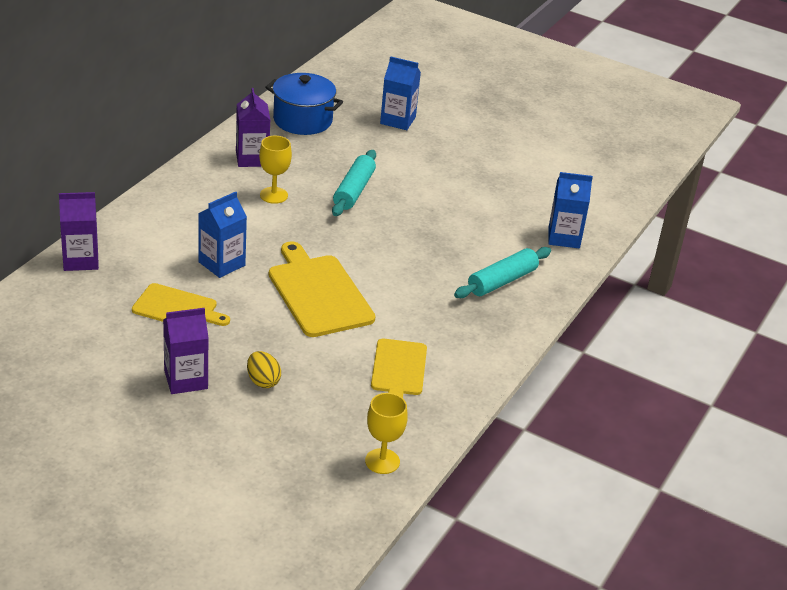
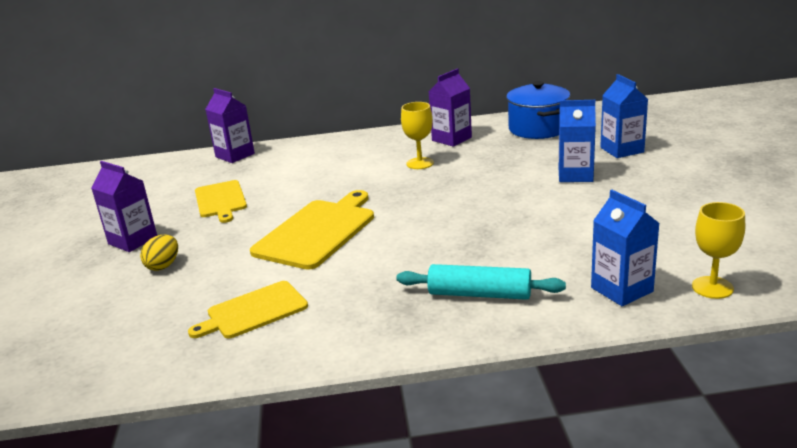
camera: 60 degrees right, 10 degrees down
blue carton [198,192,247,278] -> blue carton moved to [559,100,596,182]
turquoise rolling pin [332,150,376,216] -> none
yellow goblet [365,393,408,474] -> yellow goblet moved to [692,202,745,299]

